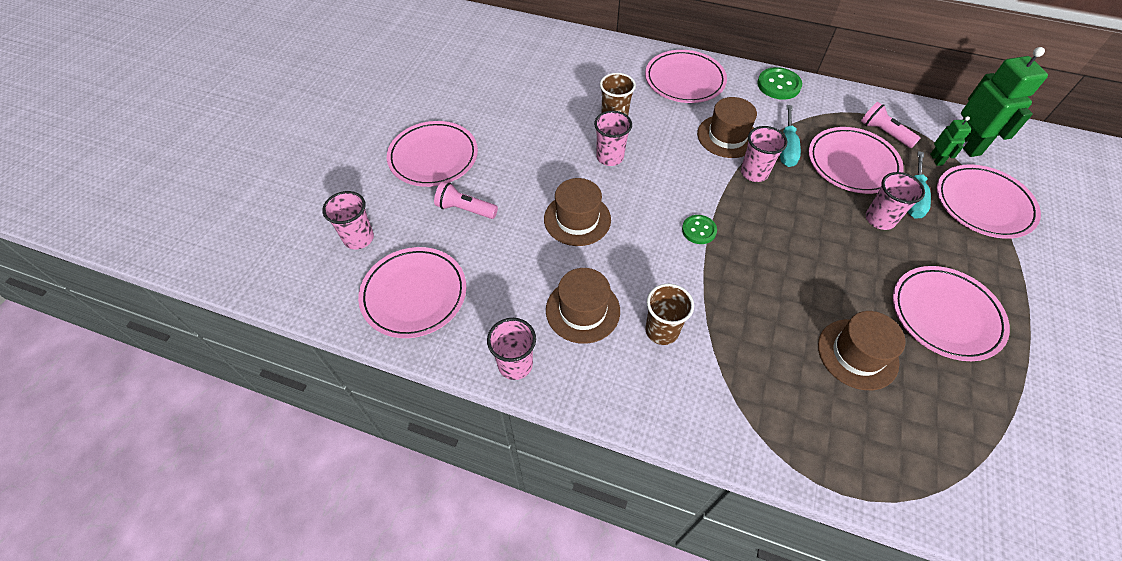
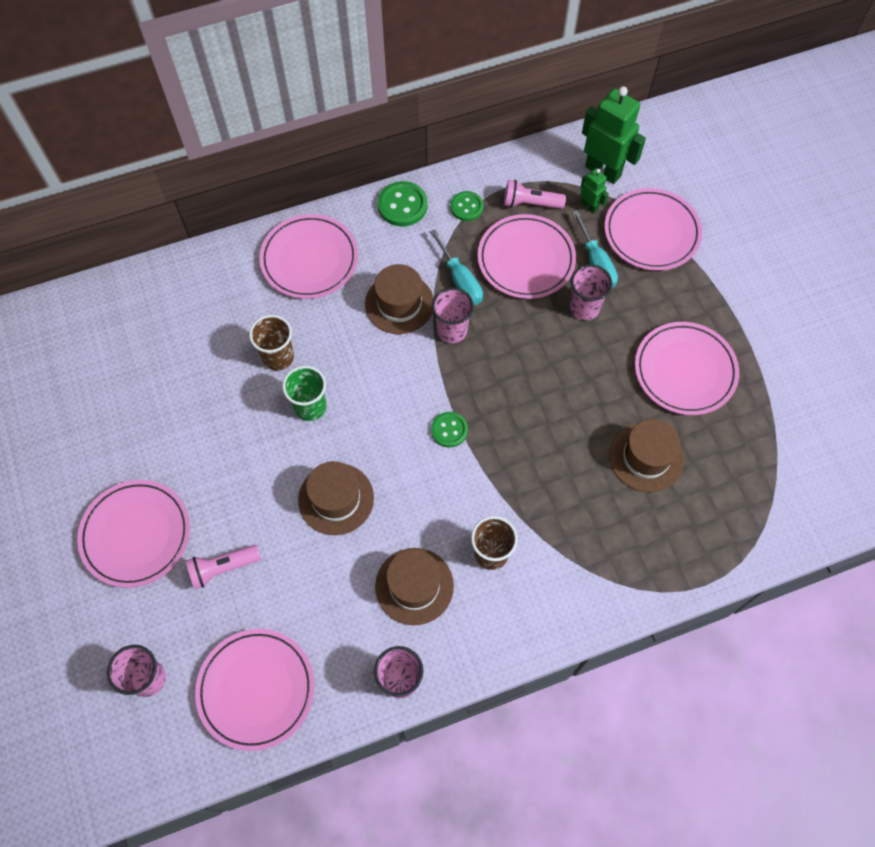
camera: 40 degrees left, 10 degrees up
pink cup [594,111,632,166] -> green cup [282,366,327,421]
none -> green button [450,191,484,221]

